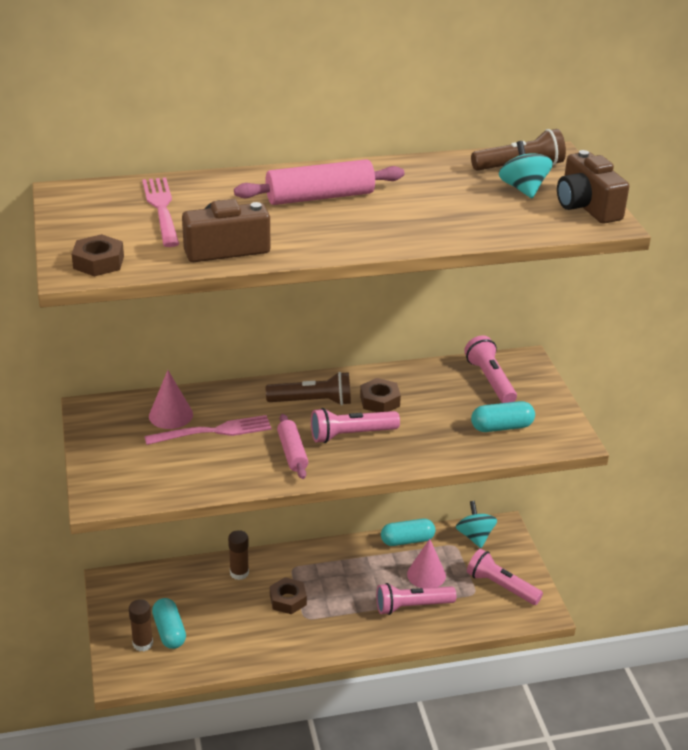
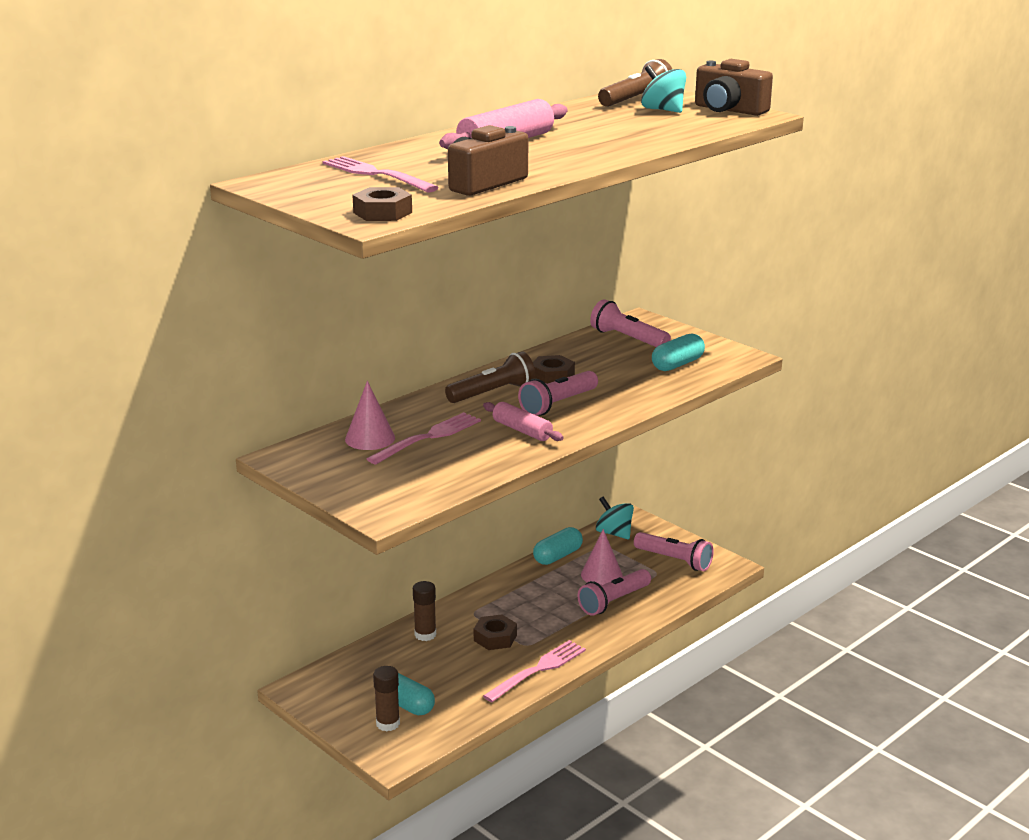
camera: 30 degrees left, 10 degrees down
pink flashlight [467,549,543,605] -> pink flashlight turned 150 degrees counterclockwise [634,532,714,571]
none -> pink fork [483,640,586,702]

